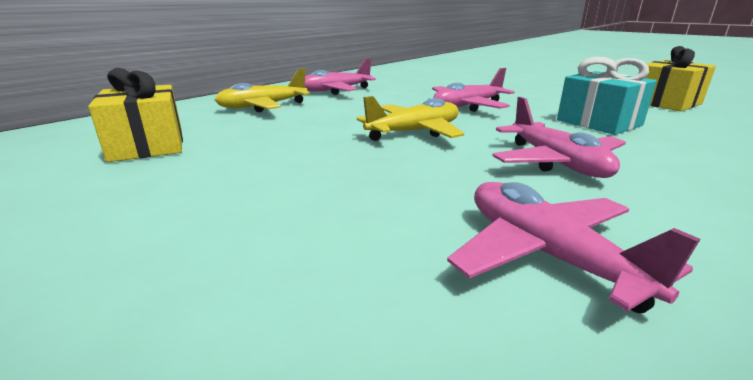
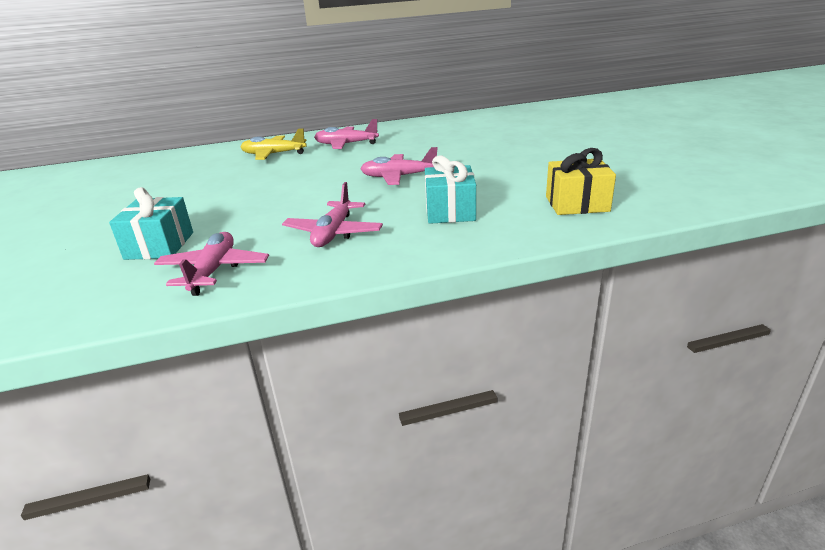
camera: 35 degrees right, 5 degrees up
yellow gift [88,68,183,162] -> none
yellow plane [357,96,464,141] -> none
none -> turquoise gift [109,187,193,260]

